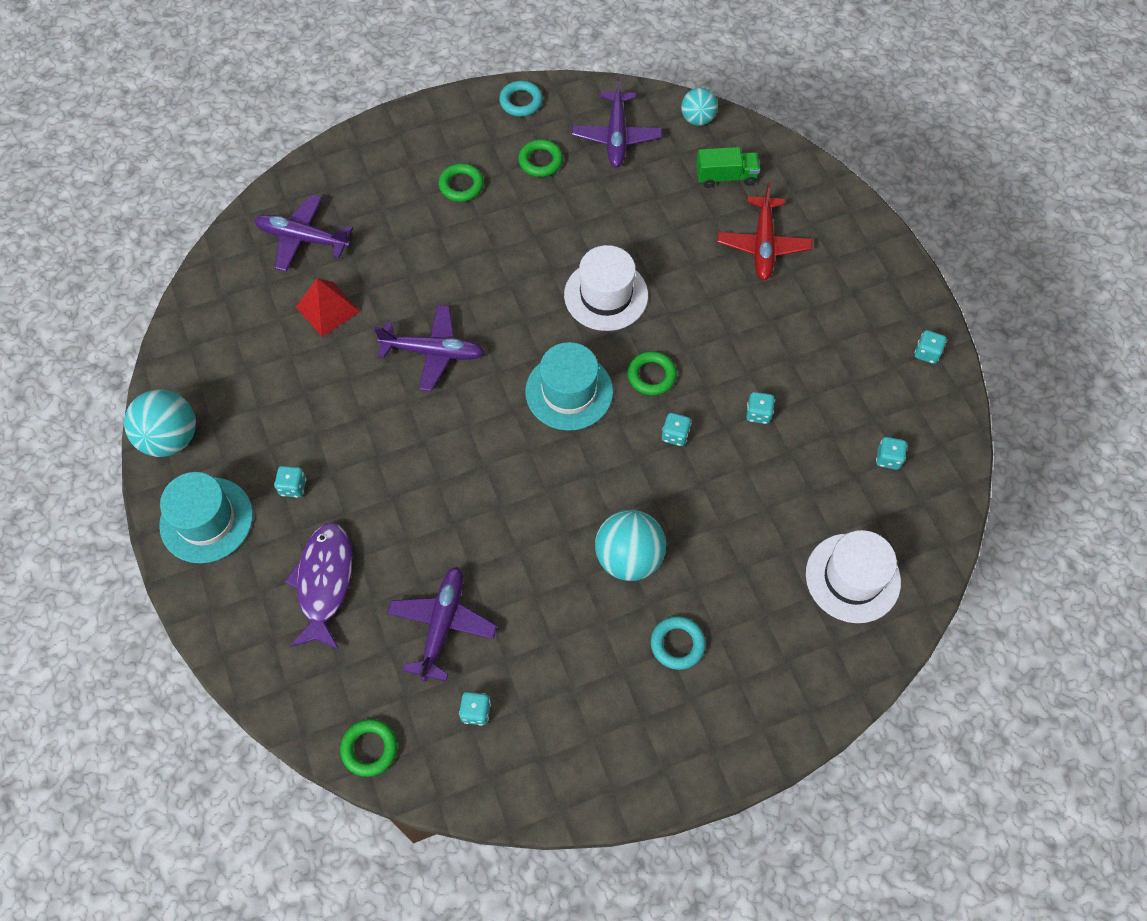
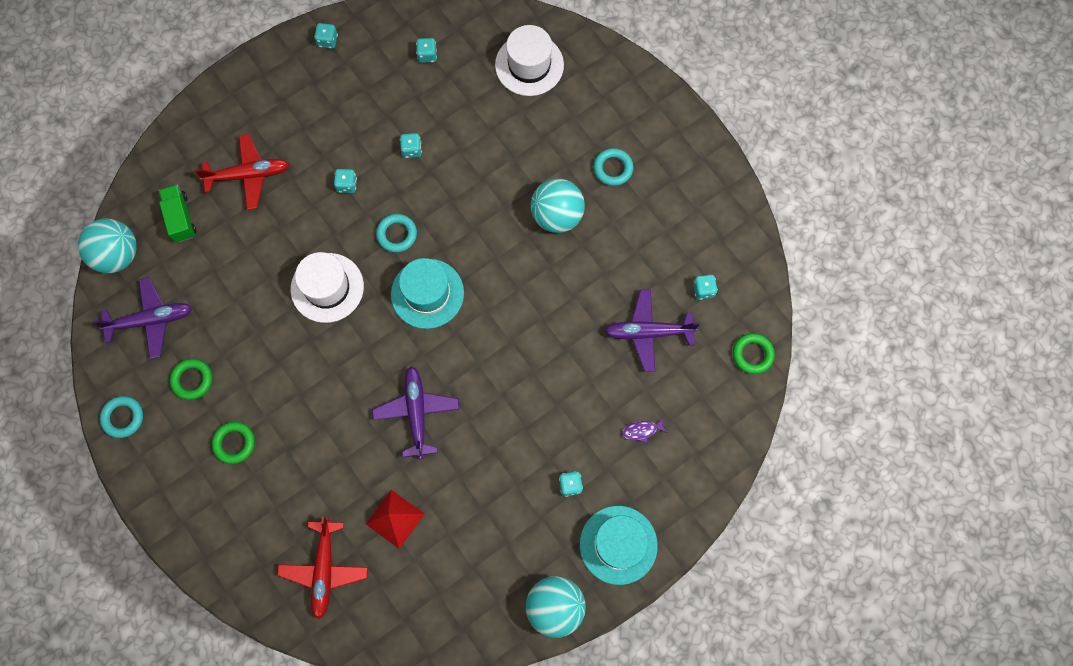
camera: 105 degrees left, 10 degrees up
purple plane [254,194,353,272] -> red plane [277,517,368,620]
purple fish [284,522,353,649] -> purple fish [622,418,667,443], size x0.43
green ring [627,351,677,396] -> turquoise ring [376,214,417,253]
turquoise dice [662,413,691,446] -> turquoise dice moved to [334,169,357,193]
turquoise ball [681,88,718,126] -> turquoise ball [78,219,137,273], size x1.59

